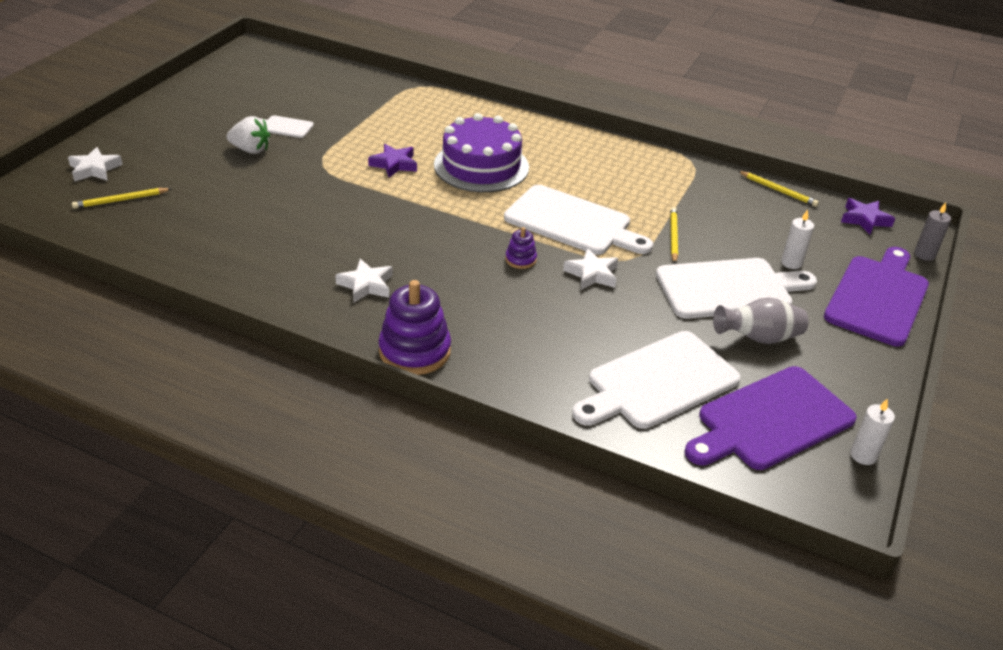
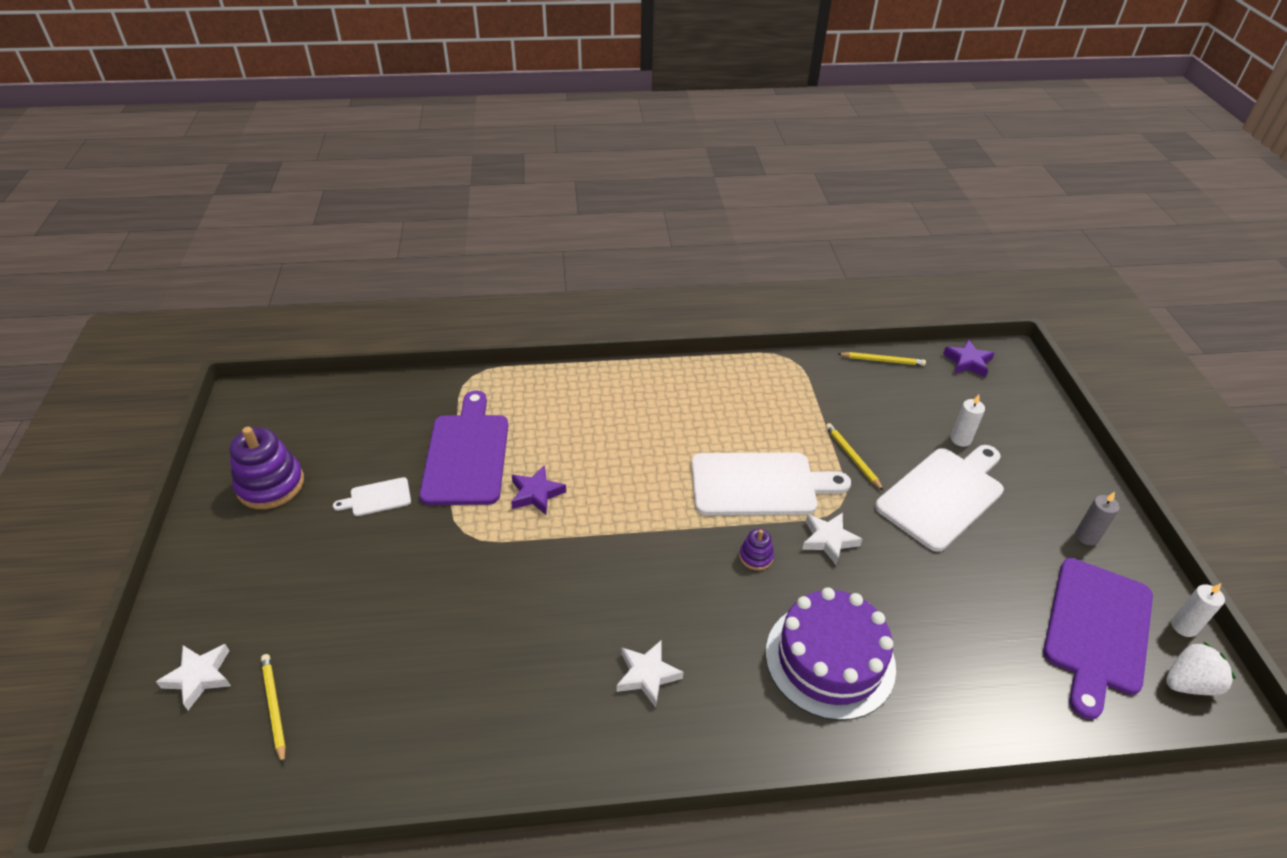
camera: 30 degrees left, 5 degrees up
yellow pencil [72,188,171,209] -> yellow pencil turned 120 degrees clockwise [261,654,286,765]
white strawberry [227,116,270,154] -> white strawberry moved to [1166,641,1236,695]
purple stacking toy [379,280,451,375] -> purple stacking toy moved to [229,427,304,509]
purple cake [434,113,529,192] -> purple cake moved to [766,587,896,720]
white cutting board [572,331,741,429] -> none
grey vase [713,298,808,344] -> none
purple cutting board [824,247,929,347] -> purple cutting board moved to [419,391,508,505]
grey candle [914,202,951,261] -> grey candle moved to [1075,492,1120,545]

